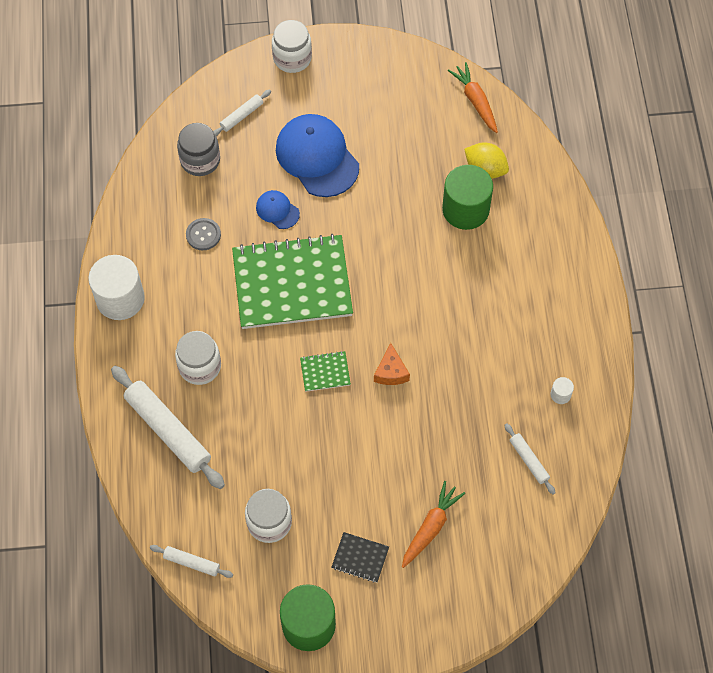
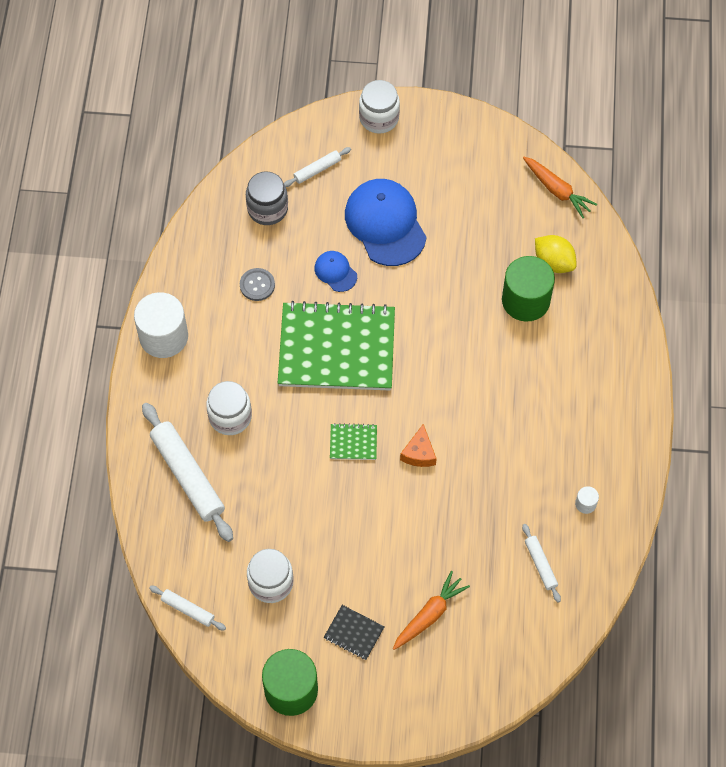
camera: 10 degrees right, 0 degrees up
orange carrot [447,62,498,133] -> orange carrot turned 150 degrees clockwise [523,157,597,218]

